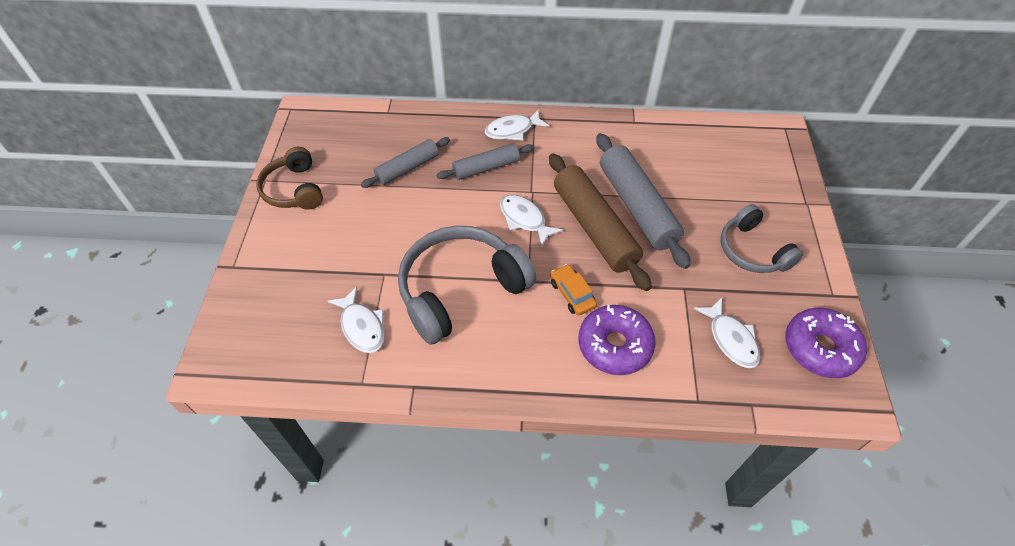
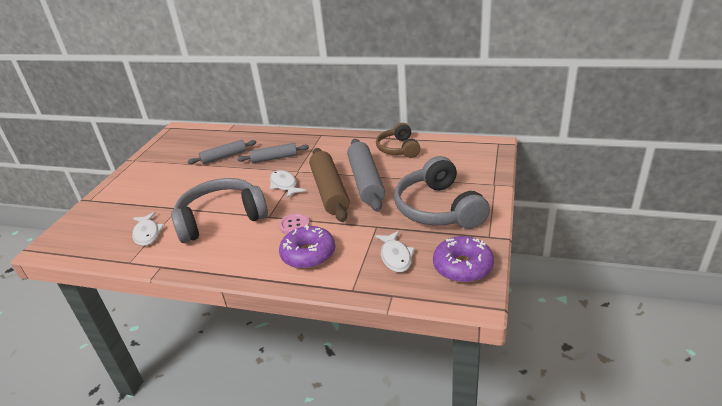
camera: 15 degrees right, 20 degrees down
brown headphones [256,147,323,210] -> brown headphones moved to [376,123,420,158]
white fish [484,110,549,140] -> none
orange car [551,264,597,315] -> pink button [279,213,310,234]
grey headphones [721,204,803,273] -> grey headphones [394,156,490,229], size x1.64

